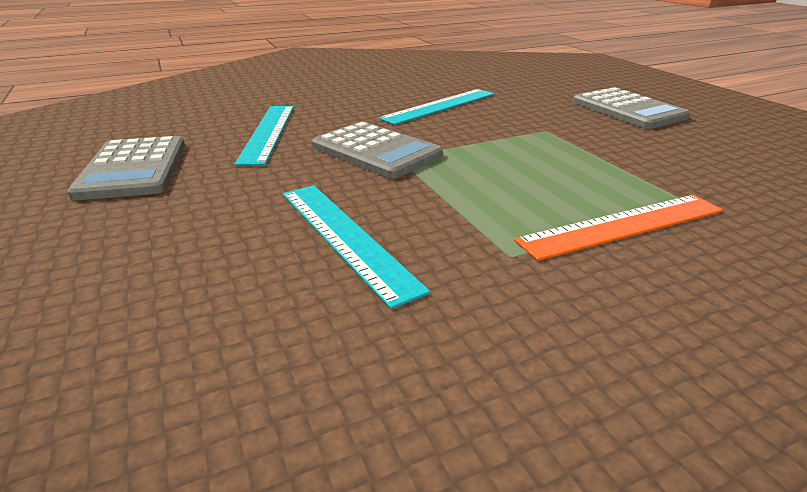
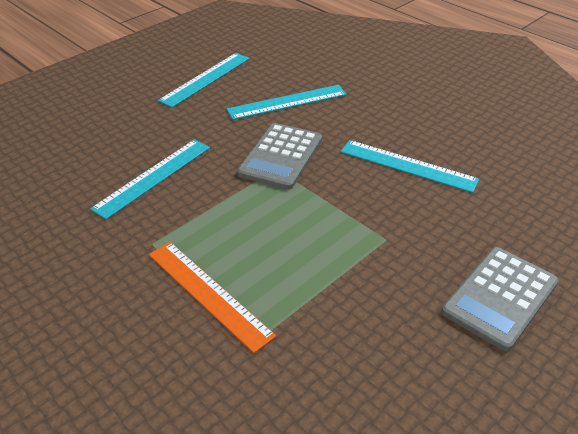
camera: 70 degrees right, 10 degrees up
grey calculator [67,136,185,200] -> turquoise ruler [158,53,250,107]

